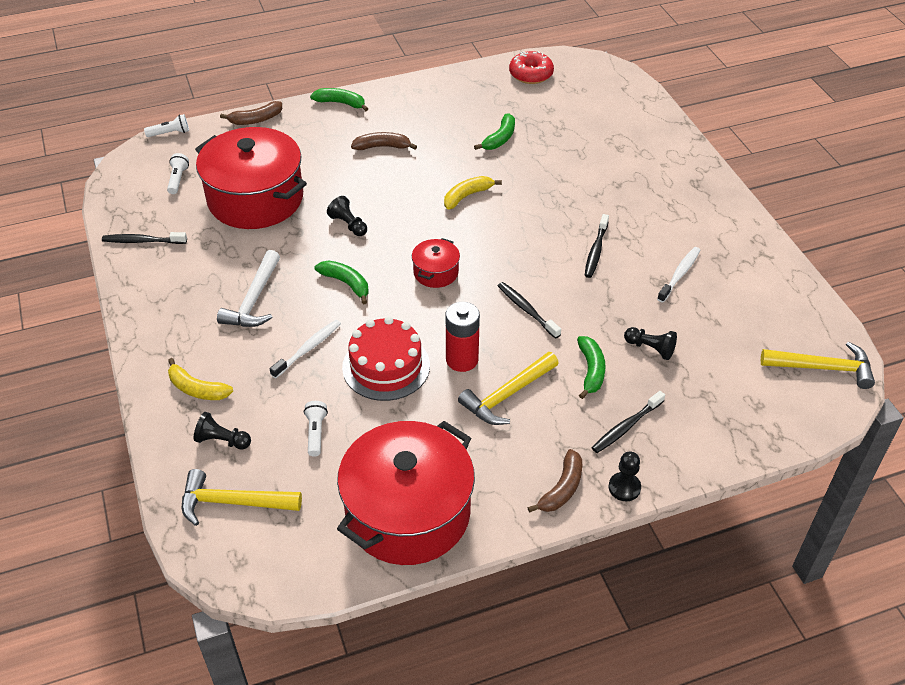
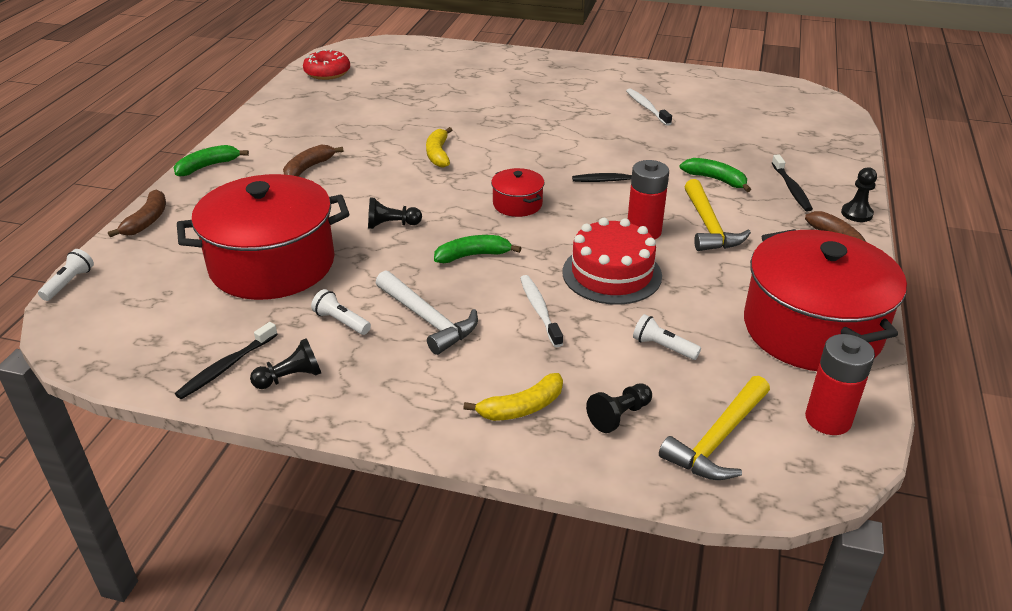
camera: 55 degrees left, 10 degrees down
white flashlight [167,153,189,194] -> white flashlight moved to [311,289,371,335]
green banana [474,113,515,150] -> none
black toothbrush [585,214,609,278] -> none
black pawn [624,327,677,360] -> black pawn moved to [250,338,321,389]
yellow hammer [761,341,875,389] -> none
none -> red battery [805,334,875,435]

